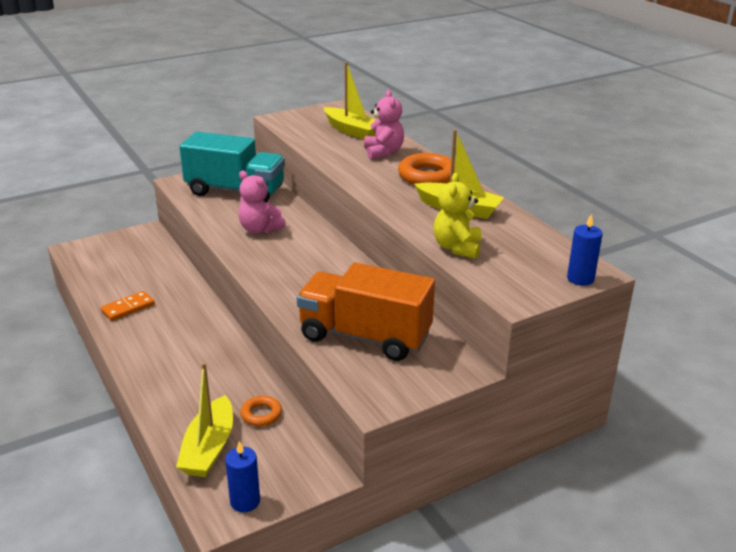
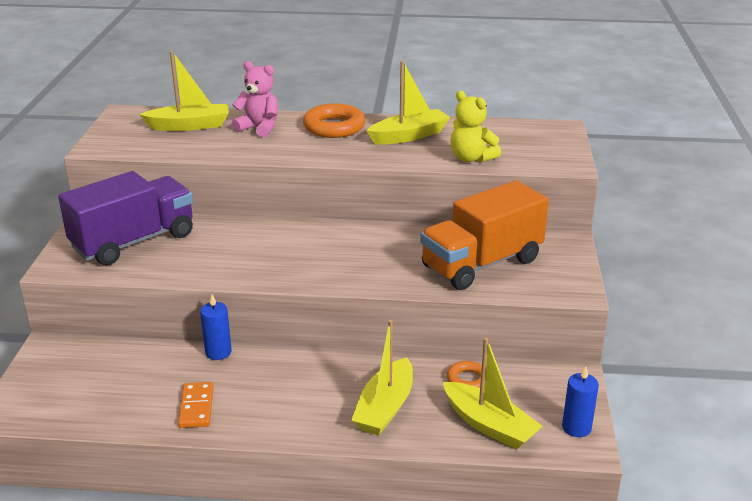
camera: 55 degrees left, 0 degrees up
turquoise truck [179,132,285,202] -> purple truck [58,171,193,265]
pink teddy bear [238,171,286,234] -> none
blue candle [567,214,603,286] -> blue candle moved to [200,294,232,360]
none -> yellow boat [351,320,413,435]

